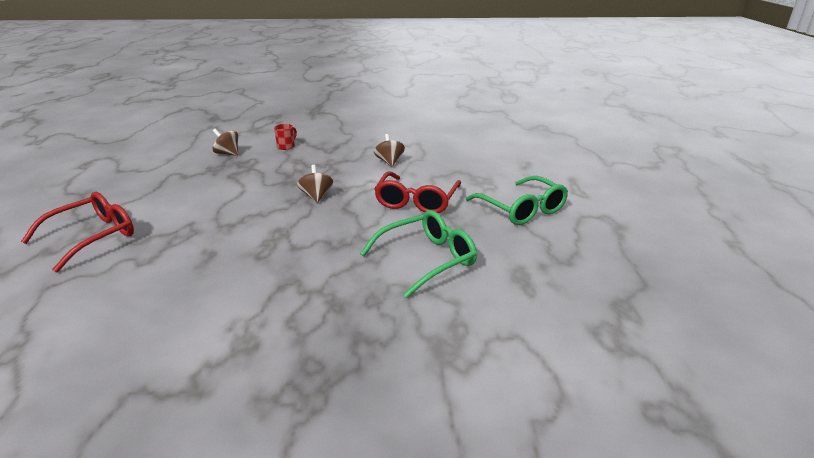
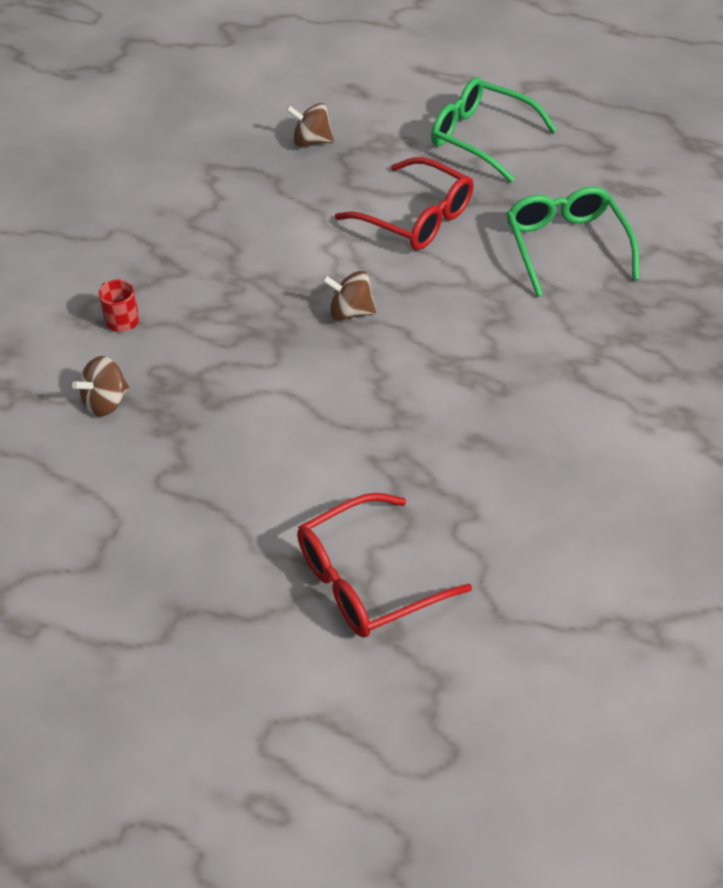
camera: 70 degrees left, 20 degrees up
red glasses [21,192,134,272] -> red glasses turned 90 degrees counterclockwise [297,493,472,638]
brown spinning top [374,134,405,167] -> brown spinning top moved to [286,103,334,146]
green glasses [466,176,568,225] -> green glasses turned 135 degrees counterclockwise [431,78,557,182]

